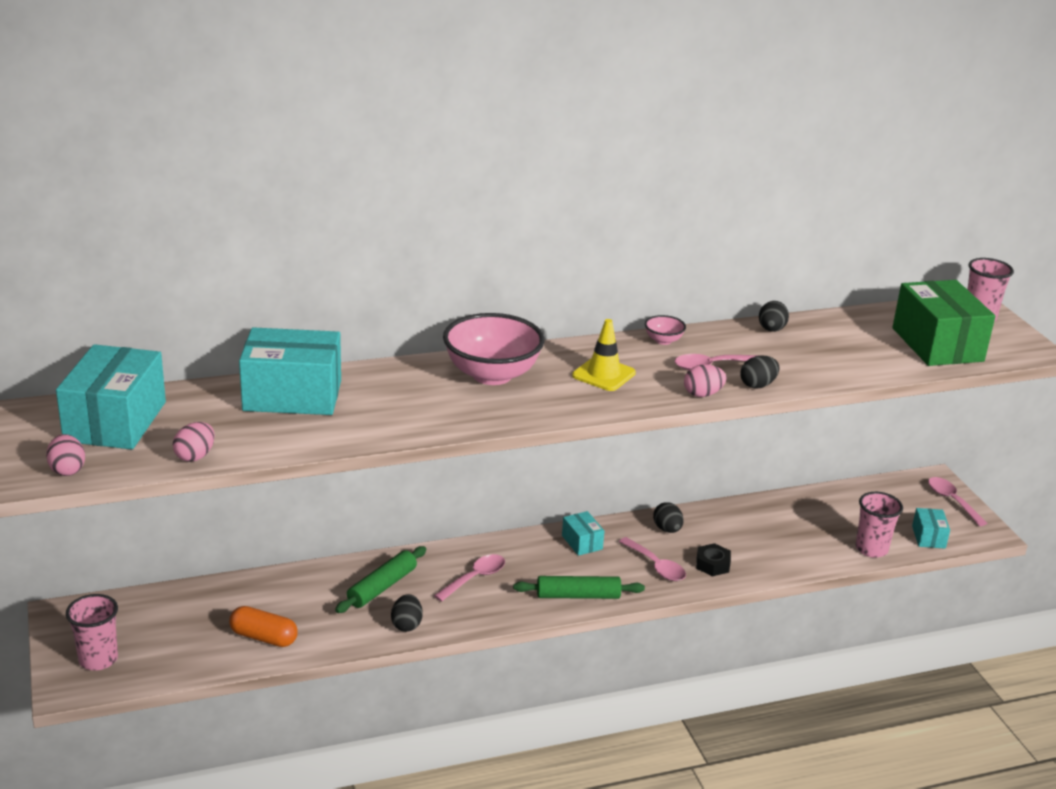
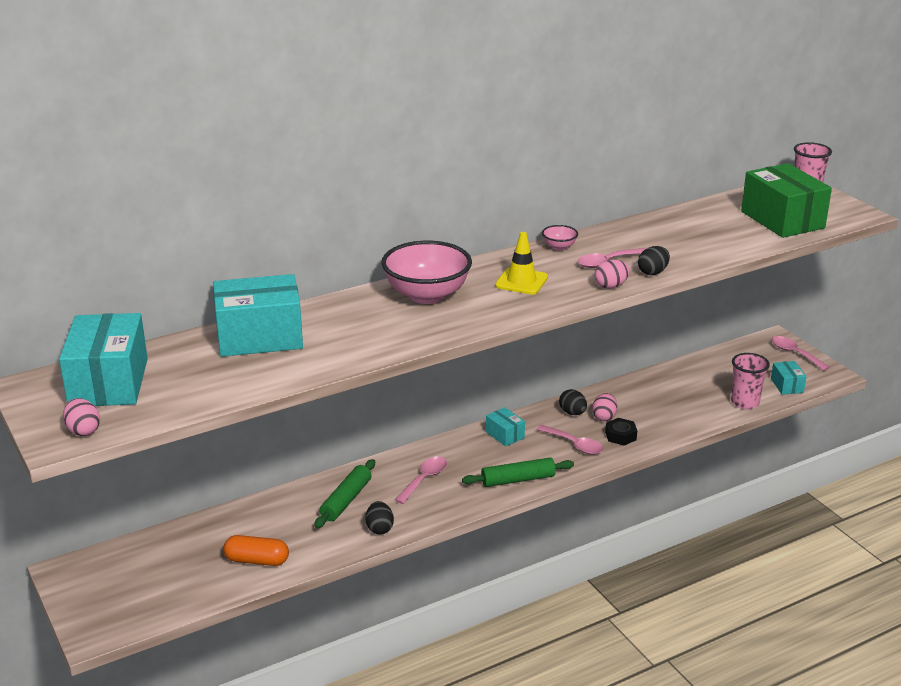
camera: 10 degrees left, 0 degrees up
pink cup [66,594,118,671] -> none
pink egg [173,422,215,462] -> pink egg moved to [592,393,617,421]
black egg [759,301,789,332] -> none

